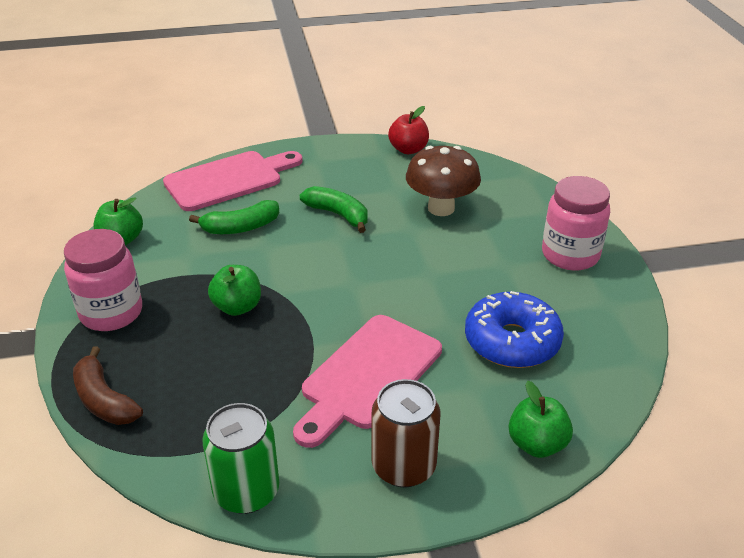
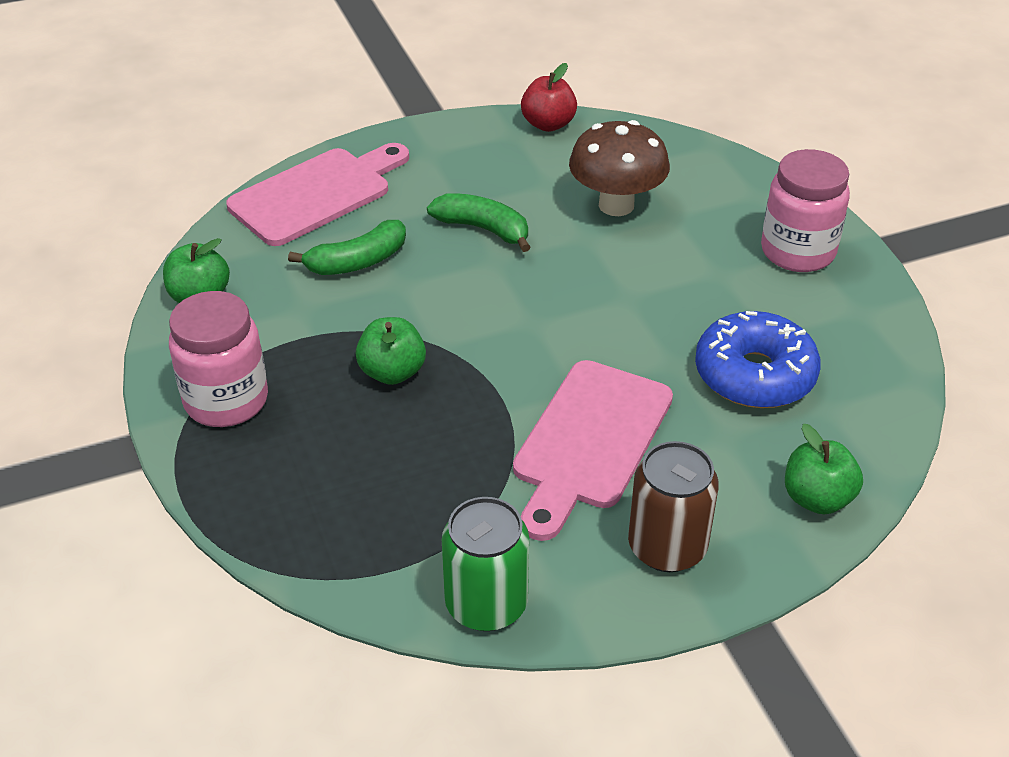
camera: 10 degrees left, 5 degrees up
brown banana [73,346,143,425] -> none

